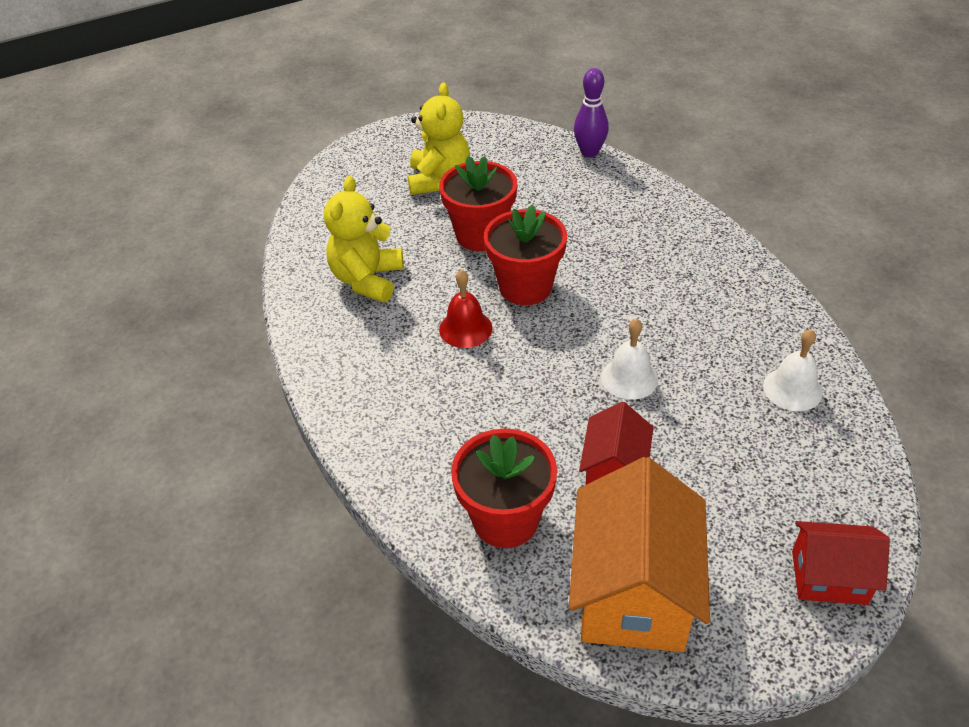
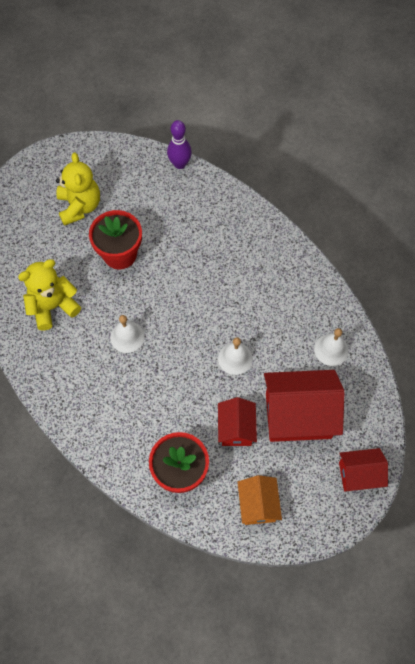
camera: 15 degrees left, 20 degrees up
yellow teddy bear [324,176,404,302] -> yellow teddy bear turned 60 degrees clockwise [18,259,81,330]
red bell [439,269,492,348] -> white bell [110,315,145,353]
red flower pot [484,204,567,305] -> none
orange house [569,457,710,652] -> orange house [238,475,282,525], size x0.57
none -> red house [264,370,345,442]

